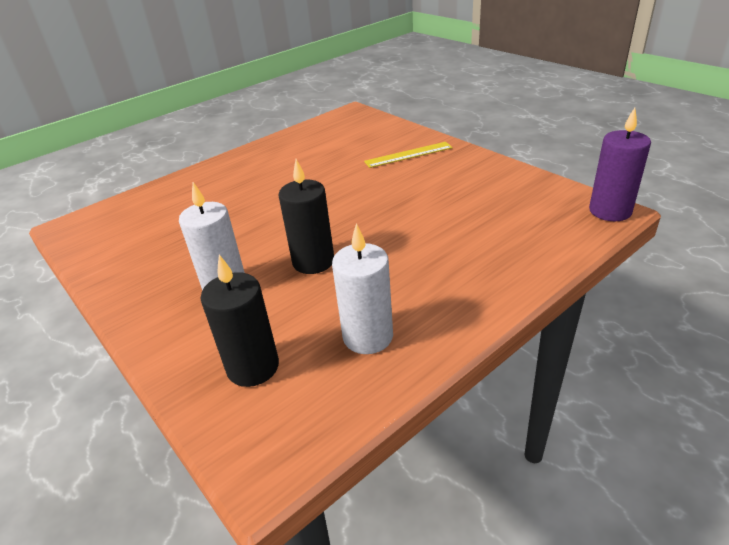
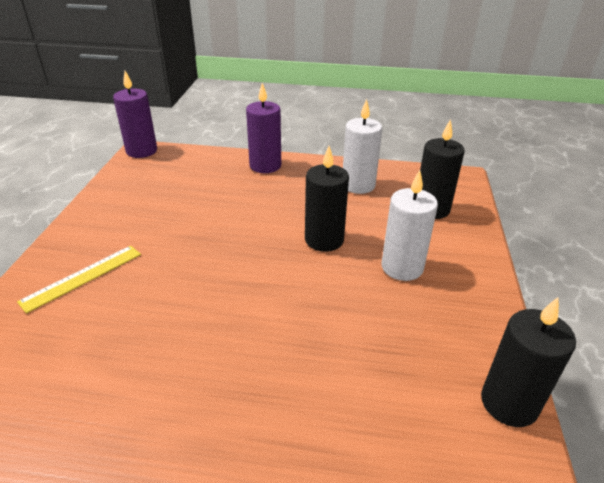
camera: 135 degrees left, 0 degrees up
yellow ruler [364,142,453,168] -> yellow ruler turned 75 degrees counterclockwise [17,246,141,314]
none -> purple candle [246,83,281,173]
none -> black candle [481,297,576,427]

